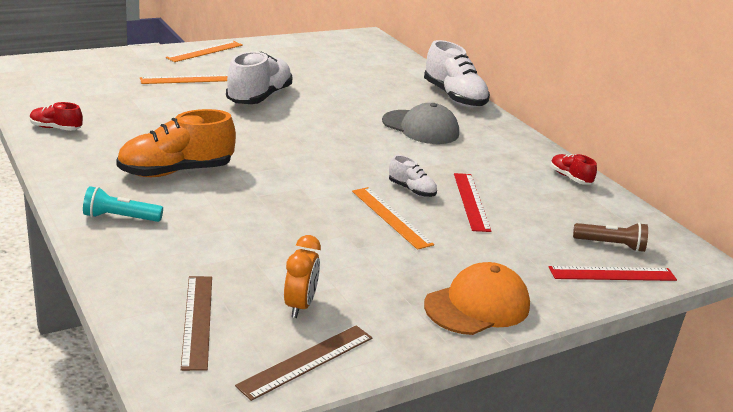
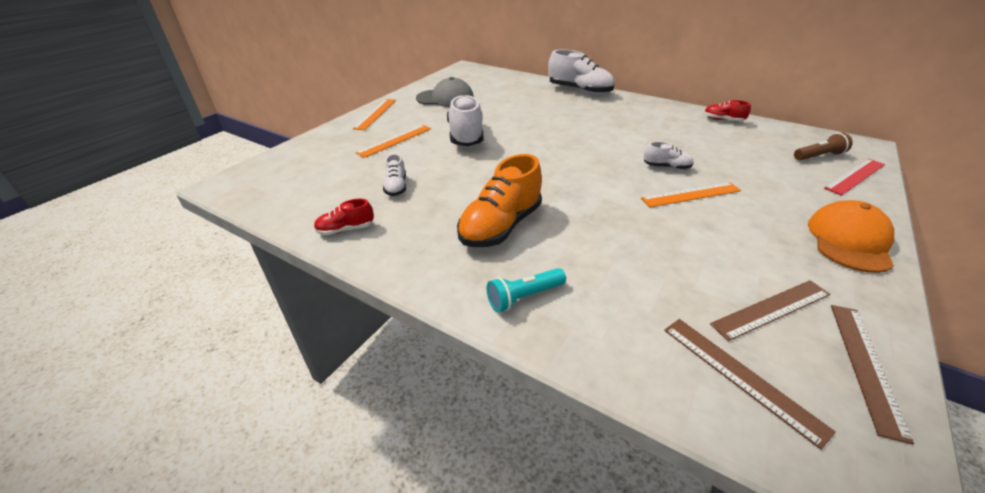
camera: 25 degrees left, 10 degrees up
orange clock [284,235,321,318] -> brown ruler [710,280,830,341]
orange ruler [352,187,434,250] -> orange ruler turned 45 degrees counterclockwise [641,182,741,207]
grey cap [382,103,459,144] -> grey cap moved to [416,77,474,107]
red ruler [454,173,491,232] -> none
none -> white shoe [383,154,406,196]

